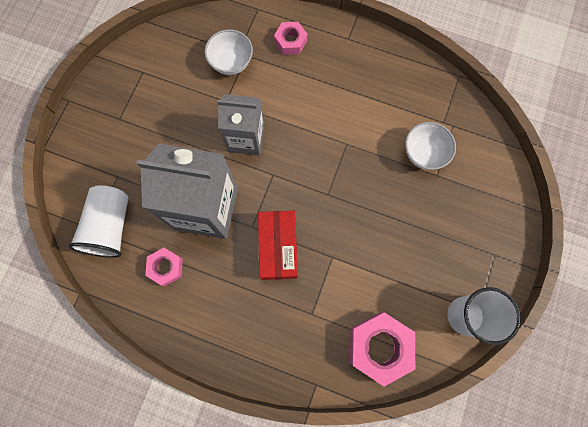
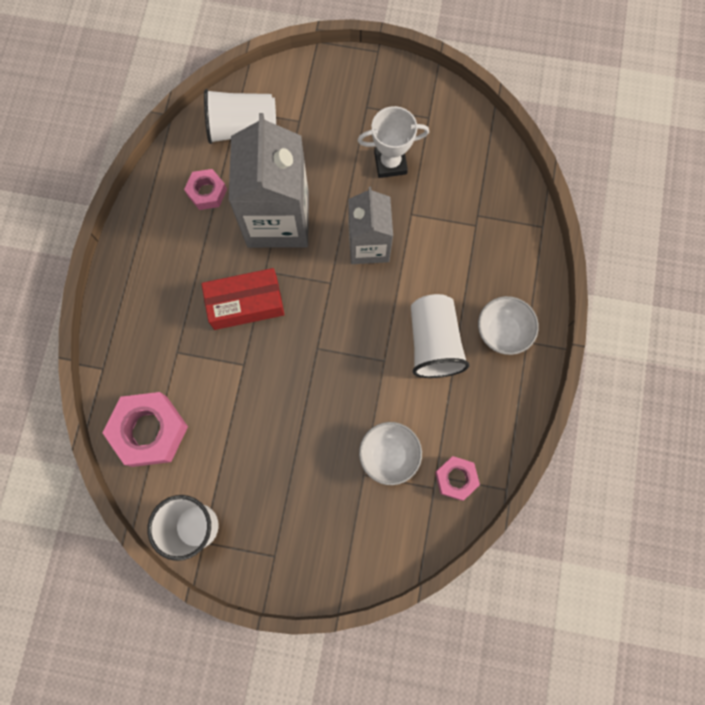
camera: 80 degrees right, 0 degrees up
white bowl [204,29,253,75] -> white bowl moved to [478,296,539,355]
pink nut [274,22,308,55] -> pink nut moved to [435,456,480,501]
none -> white trophy [358,106,429,178]
none -> white cup [411,294,469,378]

